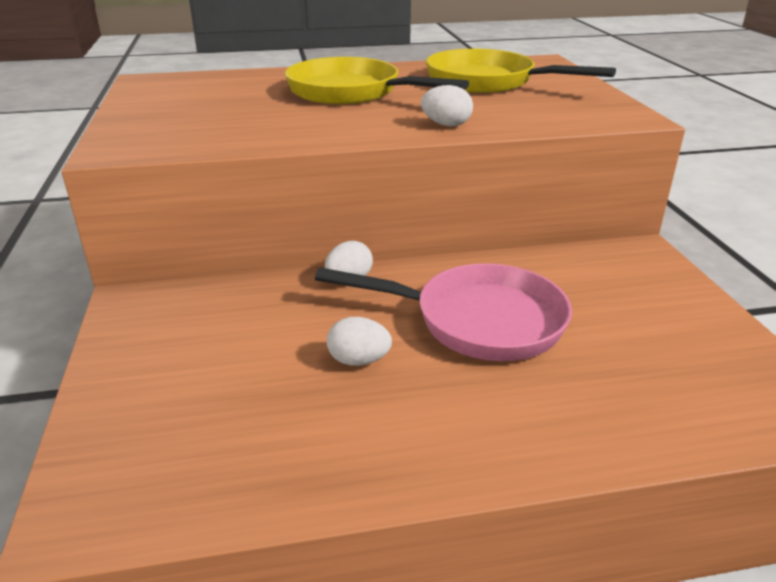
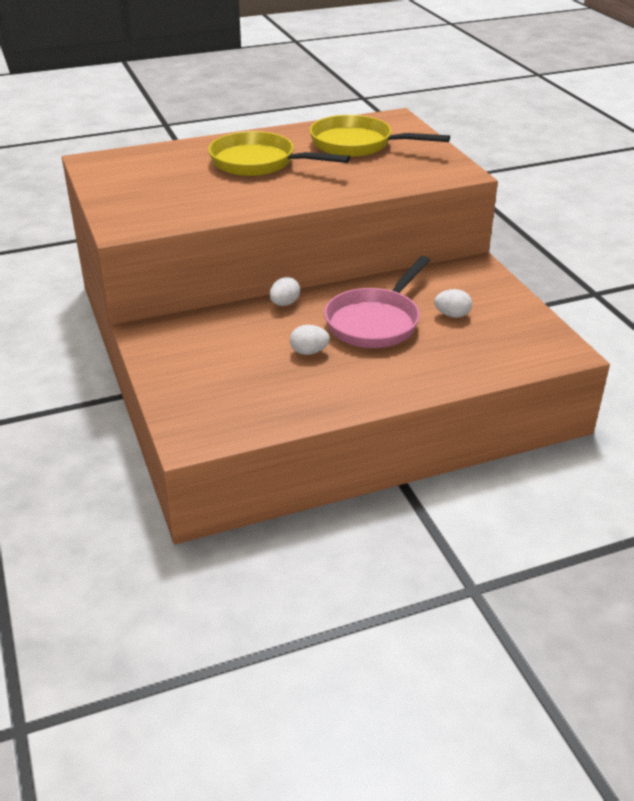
camera: 10 degrees left, 5 degrees up
pink pan [315,263,572,361] -> pink pan turned 120 degrees clockwise [324,256,430,348]
white egg [421,85,473,126] -> white egg moved to [434,289,472,318]

